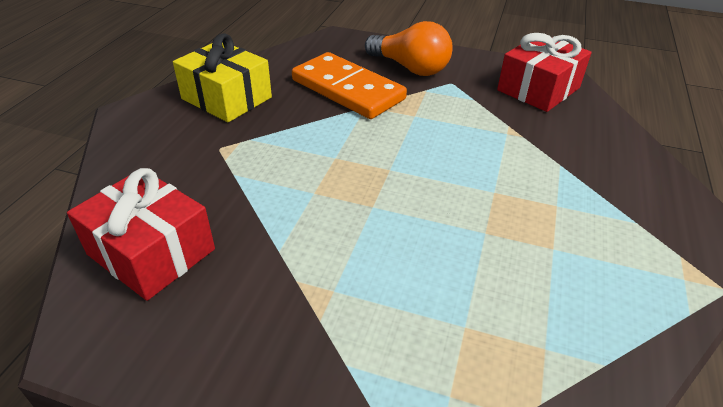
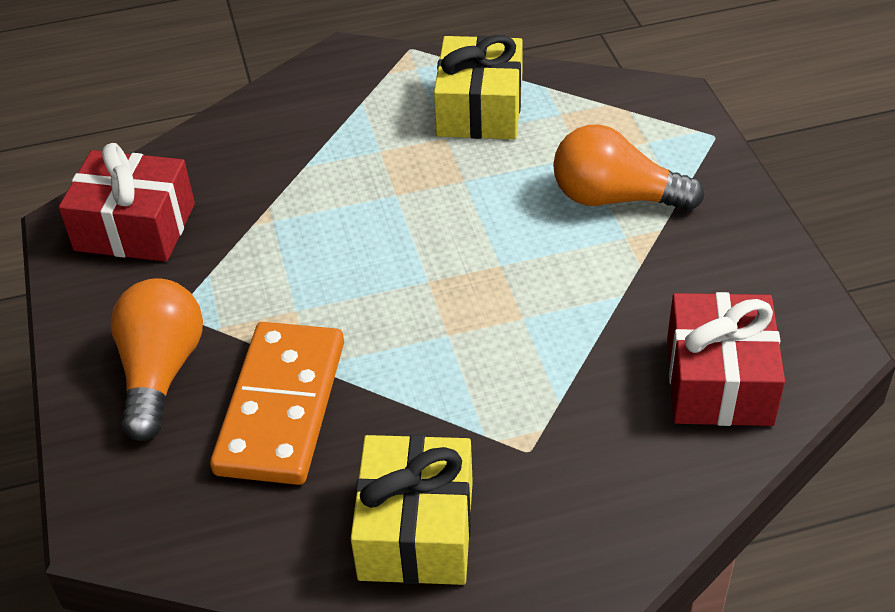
camera: 120 degrees left, 5 degrees up
none -> yellow gift [434,35,523,139]
none -> orange light bulb [553,125,705,211]

